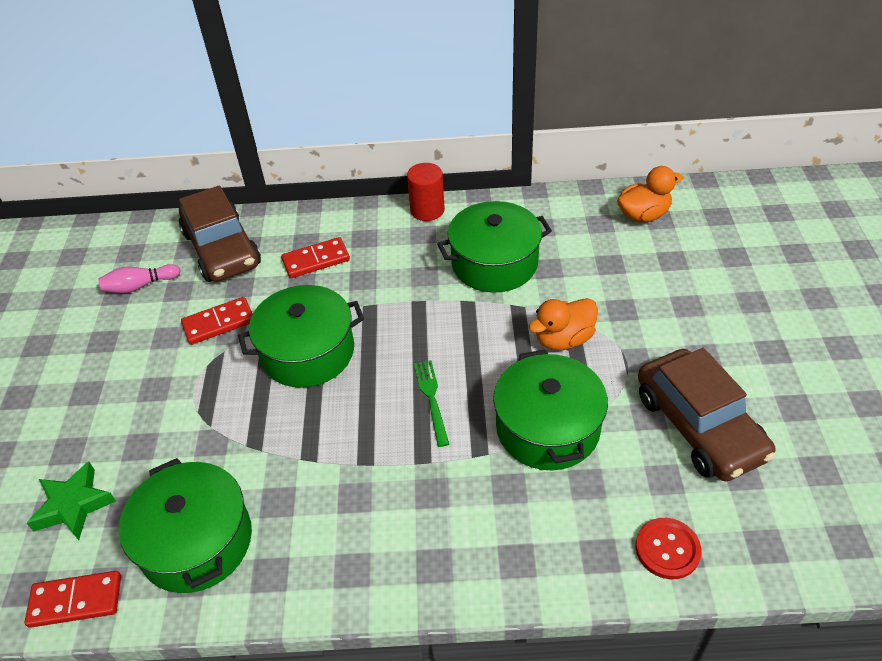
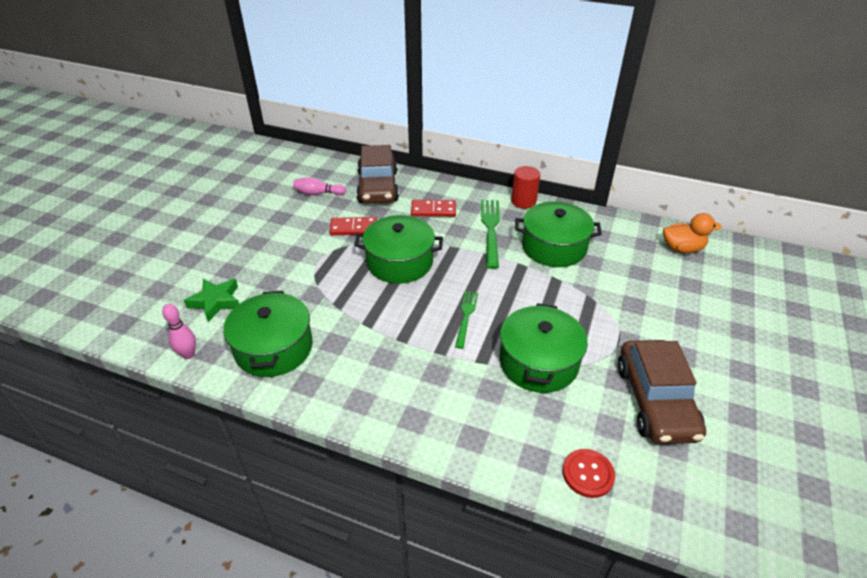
camera: 20 degrees right, 5 degrees down
red domino [25,571,121,628] -> pink bowling pin [162,304,196,359]
orange duck [529,298,598,350] -> none
none -> green fork [481,200,500,269]

